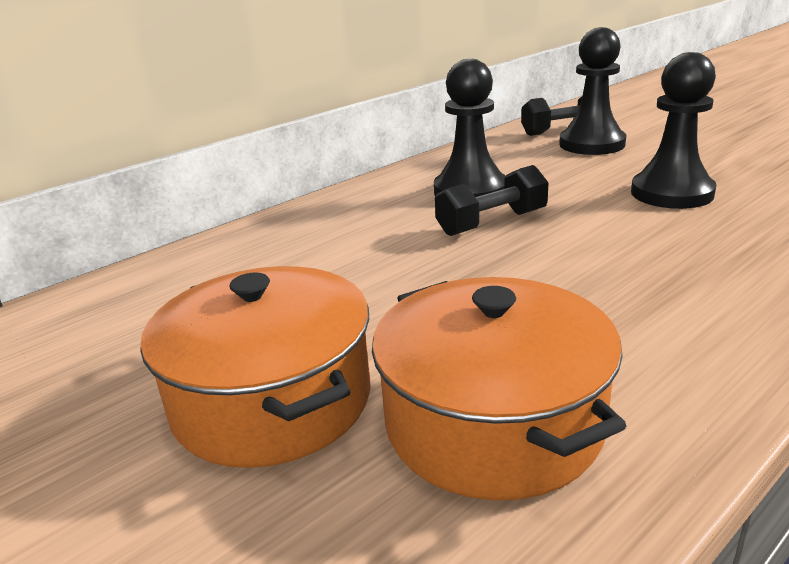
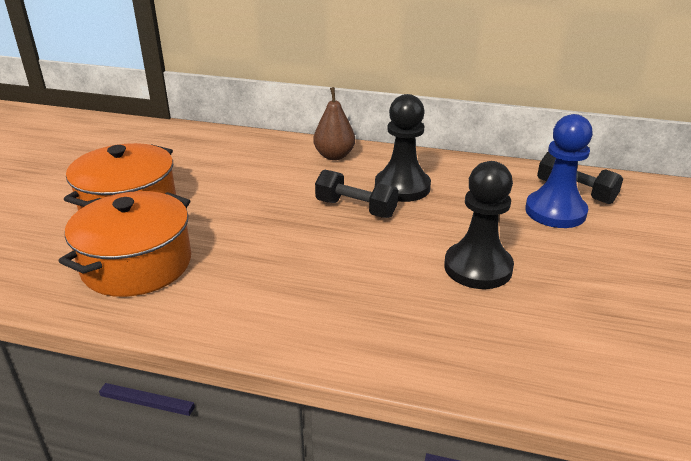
camera: 55 degrees right, 5 degrees up
black pawn [559,27,626,155] -> blue pawn [525,114,593,228]
none -> brown pear [313,87,355,160]

